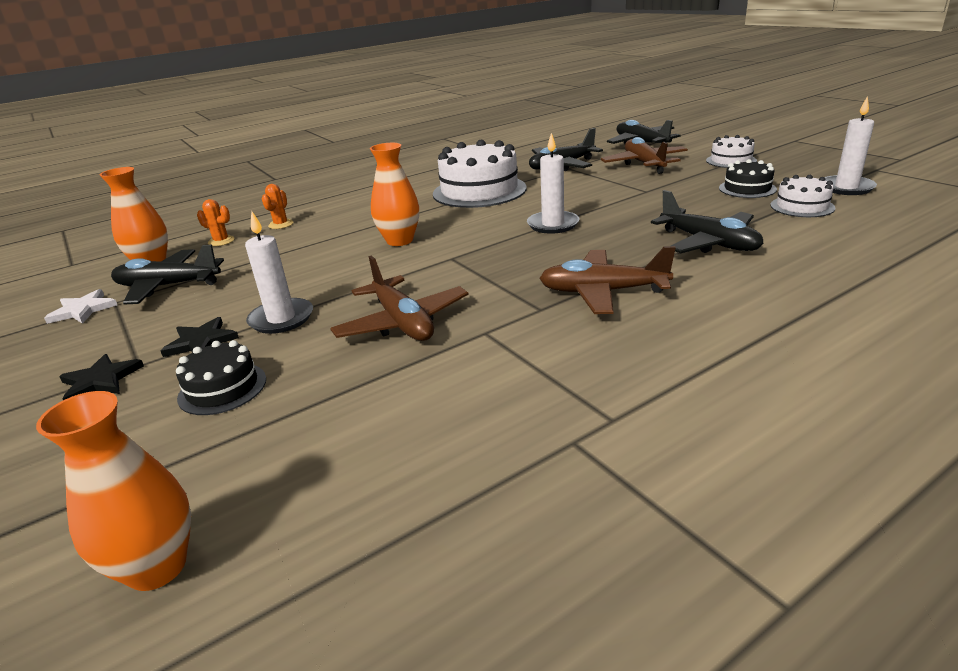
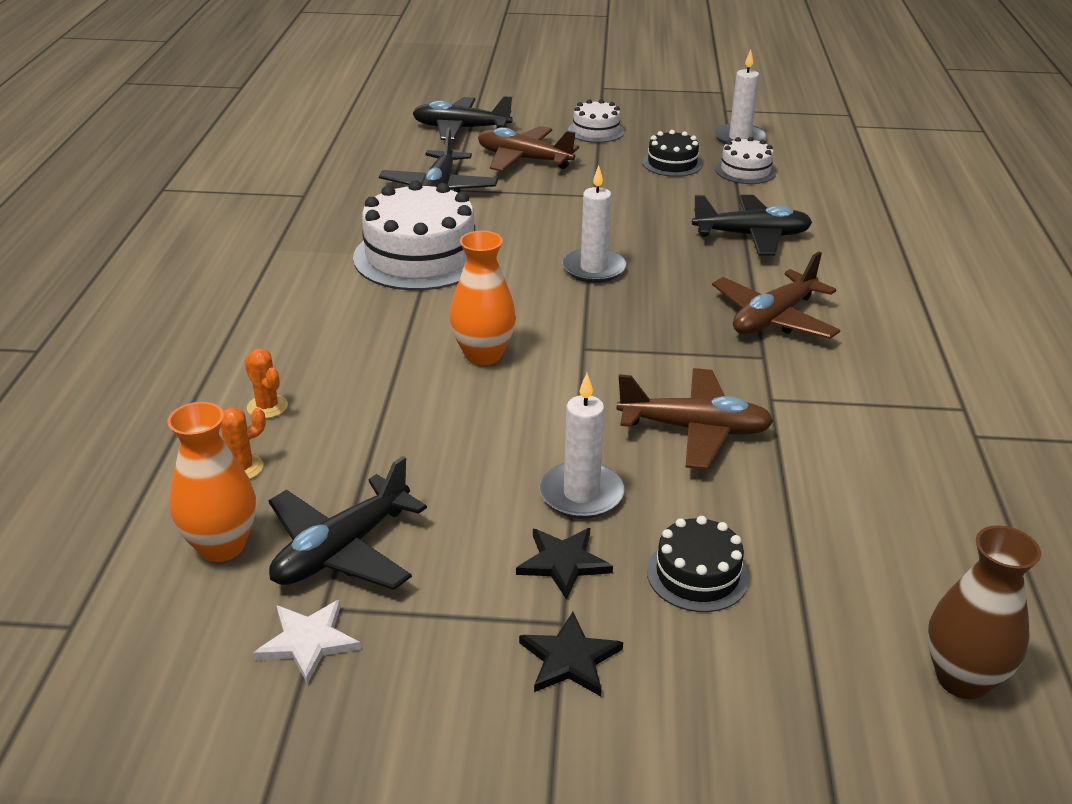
camera: 55 degrees left, 5 degrees up
orange vase [36,391,191,591] -> brown vase [927,525,1041,699]

